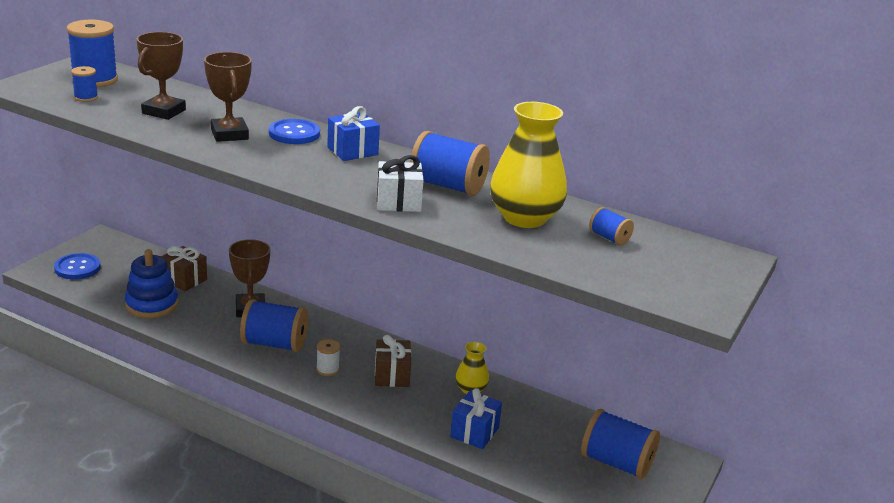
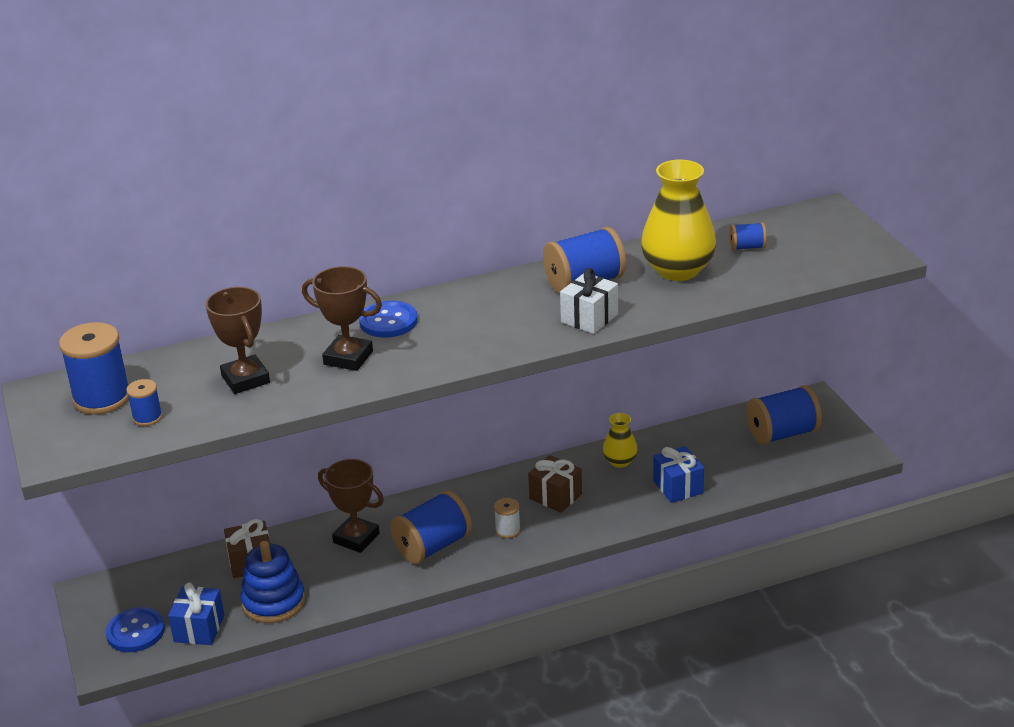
camera: 45 degrees left, 5 degrees up
blue gift [327,106,380,161] -> blue gift moved to [168,583,224,645]

